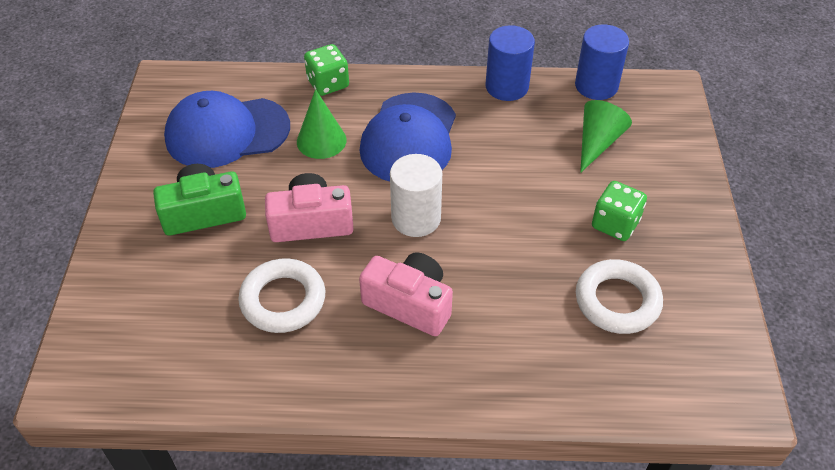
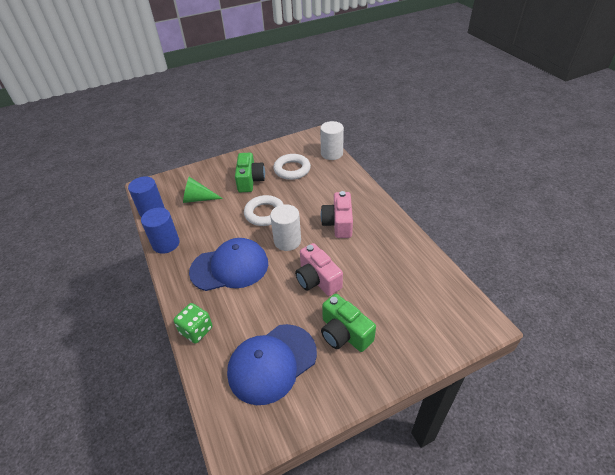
camera: 115 degrees left, 5 degrees down
blue cap [164,91,290,168] -> blue cap turned 90 degrees clockwise [227,324,317,405]
white ring [238,258,325,333] -> white ring moved to [244,195,284,226]
green cone [297,89,347,159] -> none
green dice [592,181,647,241] -> green camera [235,153,265,192]
none -> white cylinder [320,121,344,160]

